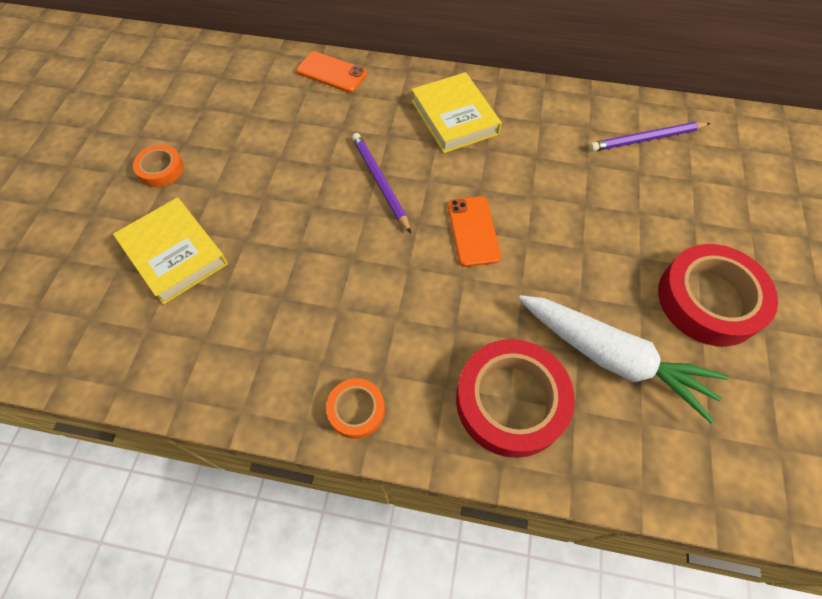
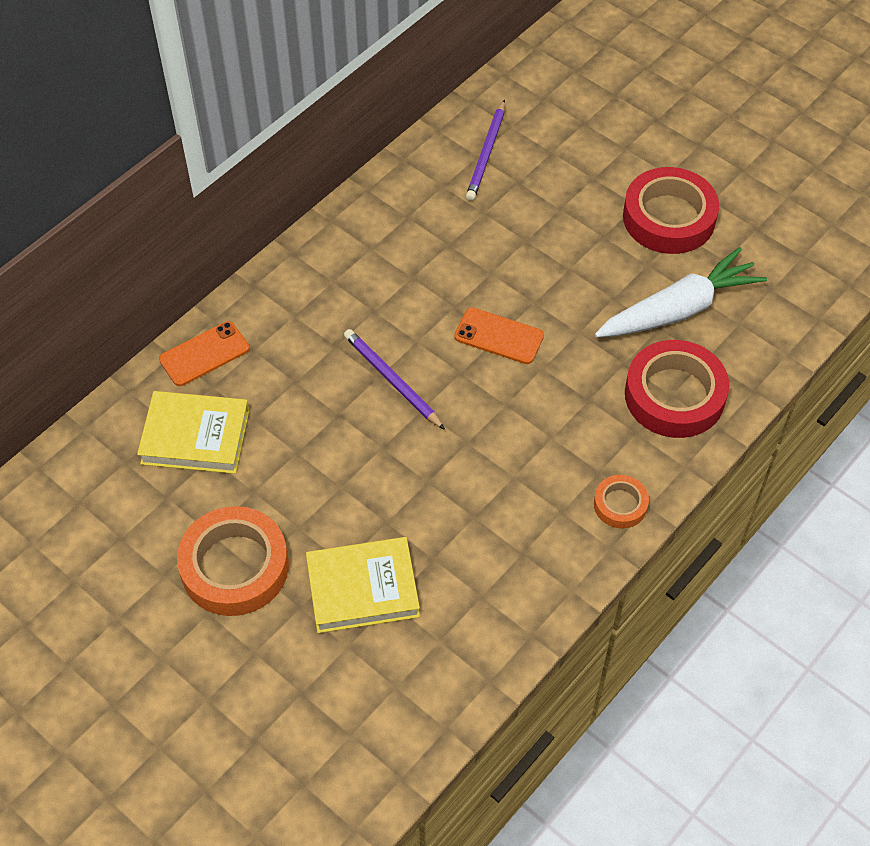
camera: 60 degrees left, 5 degrees down
orange tape [133,145,184,187] -> orange tape [177,506,289,616], size x1.96
purple pencil [352,133,411,233] -> purple pencil turned 45 degrees clockwise [344,329,445,430]
yellow book [412,72,502,153] -> yellow book moved to [137,391,249,474]

